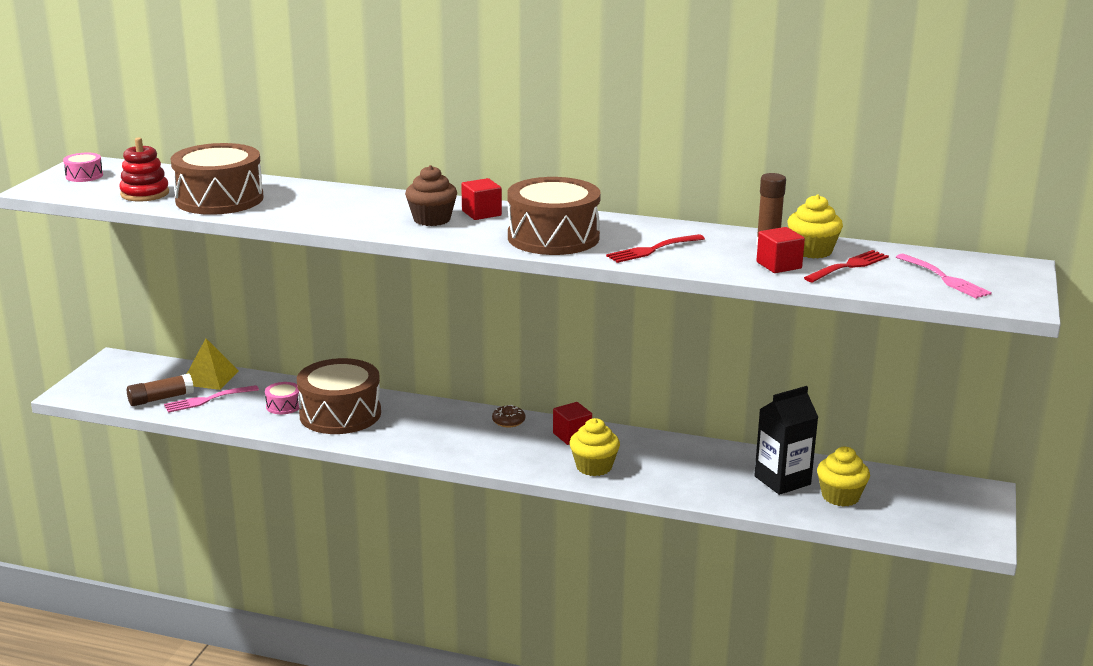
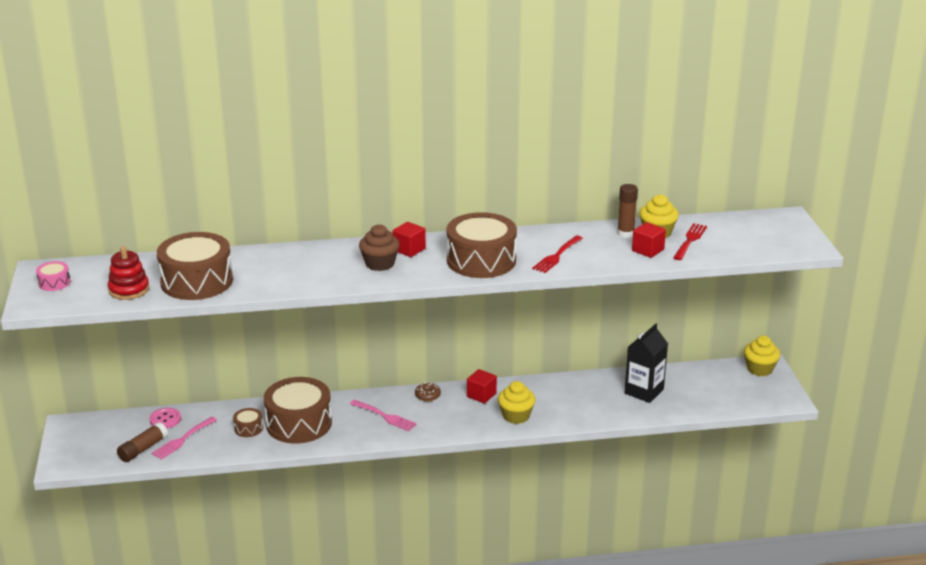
camera: 25 degrees left, 5 degrees up
yellow pyramid [187,339,239,390] -> pink button [149,408,181,429]
pink drum [265,382,300,414] -> brown drum [233,408,263,437]
yellow cupcake [817,447,870,507] -> yellow cupcake moved to [744,336,780,376]
pink fork [896,254,992,299] -> pink fork moved to [350,400,417,431]

